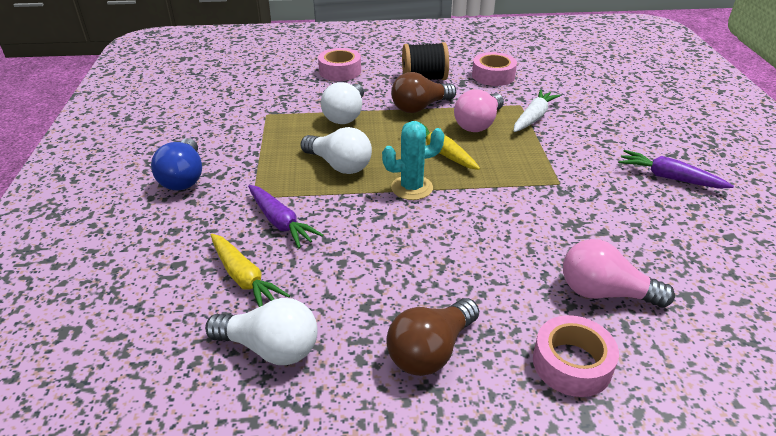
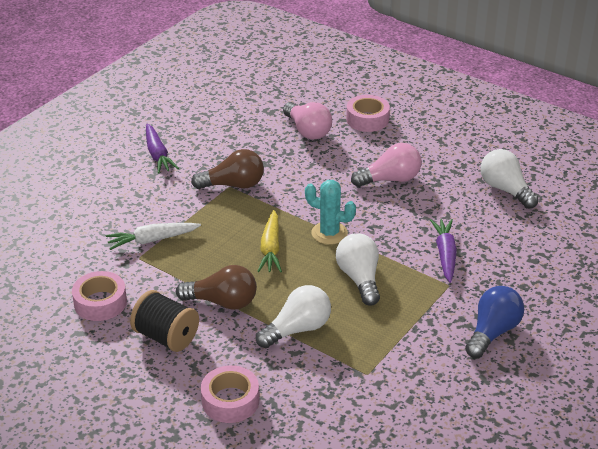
camera: 140 degrees left, 0 degrees up
yellow carrot [211,234,290,307] -> none
brown light bulb [386,298,479,376] -> brown light bulb moved to [191,149,264,189]
pink light bulb [454,89,504,132] -> pink light bulb moved to [351,143,421,187]

